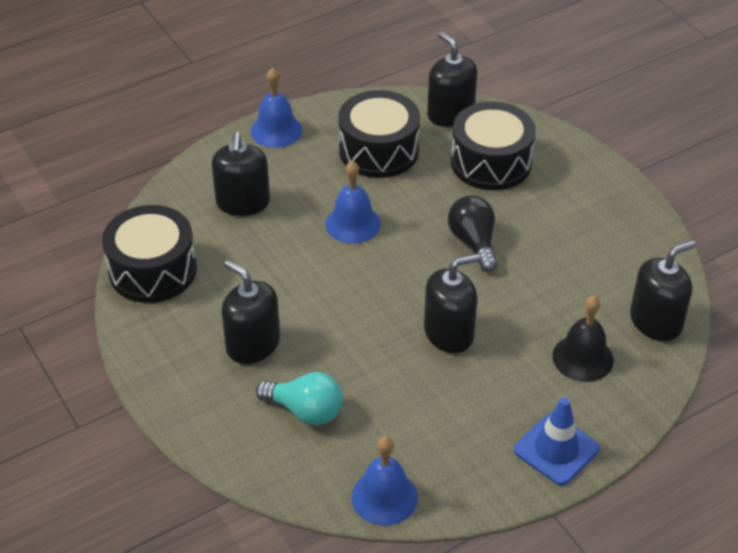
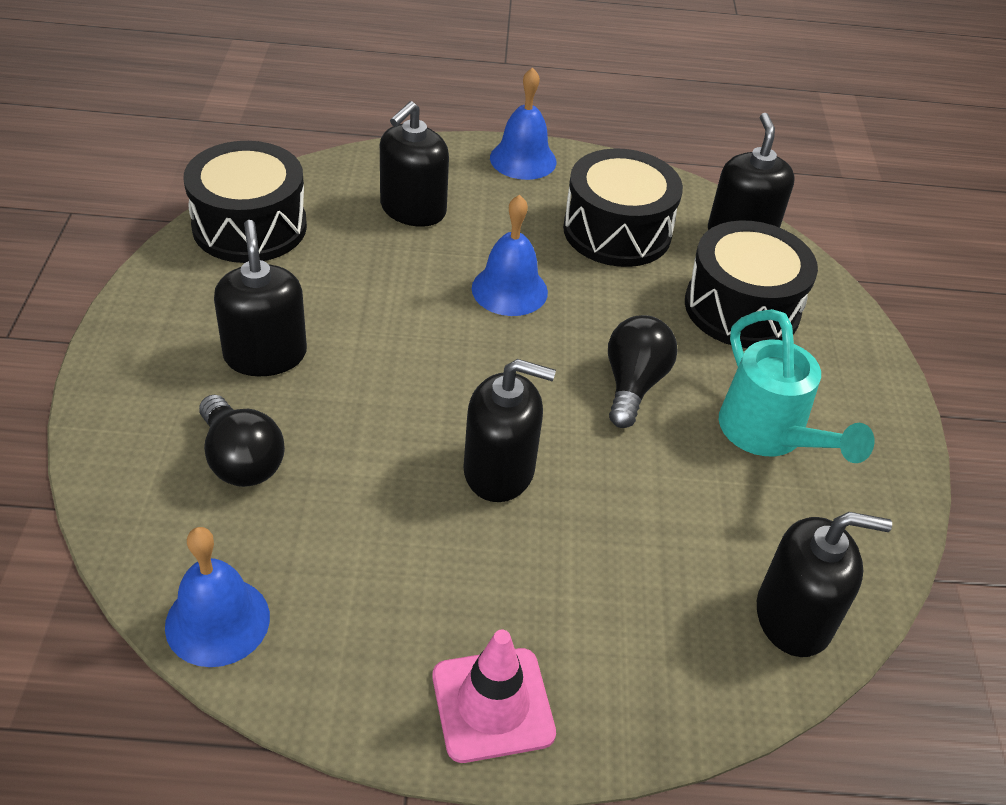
camera: 30 degrees right, 0 degrees up
turquoise light bulb [256,372,343,425] -> black light bulb [199,395,285,487]
blue traffic cone [514,397,600,486] -> pink traffic cone [433,630,556,763]
black bell [553,295,614,382] -> none
none -> turquoise watering can [719,309,875,463]

